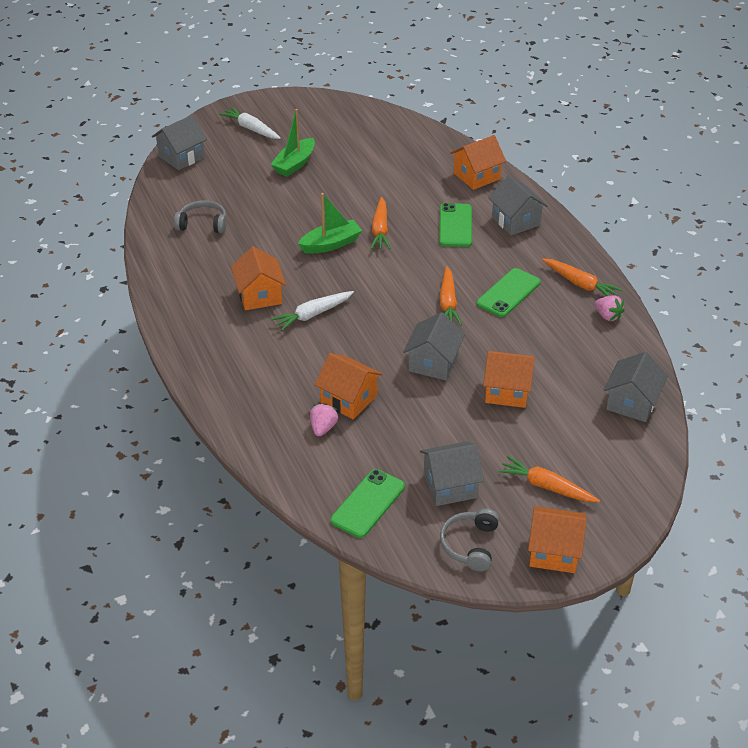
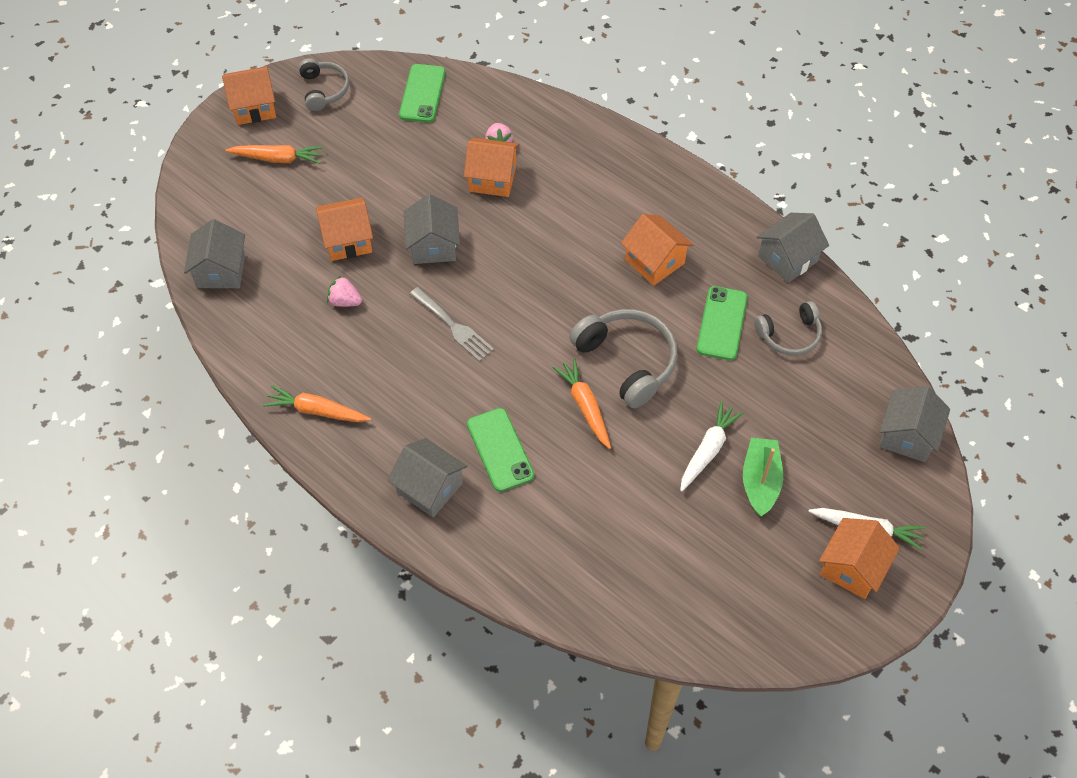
camera: 155 degrees right, 15 degrees up
white carrot [271,291,354,331] -> white carrot moved to [680,401,744,492]
green boat [298,193,362,254] -> grey headphones [569,309,678,408]
grey house [420,442,484,506] -> grey house moved to [757,213,829,283]
orange carrot [439,266,462,326] -> grey fork [410,287,494,362]
orange house [450,135,506,190] -> orange house moved to [819,518,900,599]
green phone [477,268,541,317] -> green phone moved to [696,286,748,360]
pink strawberry [595,295,625,321] -> pink strawberry moved to [327,276,362,307]

